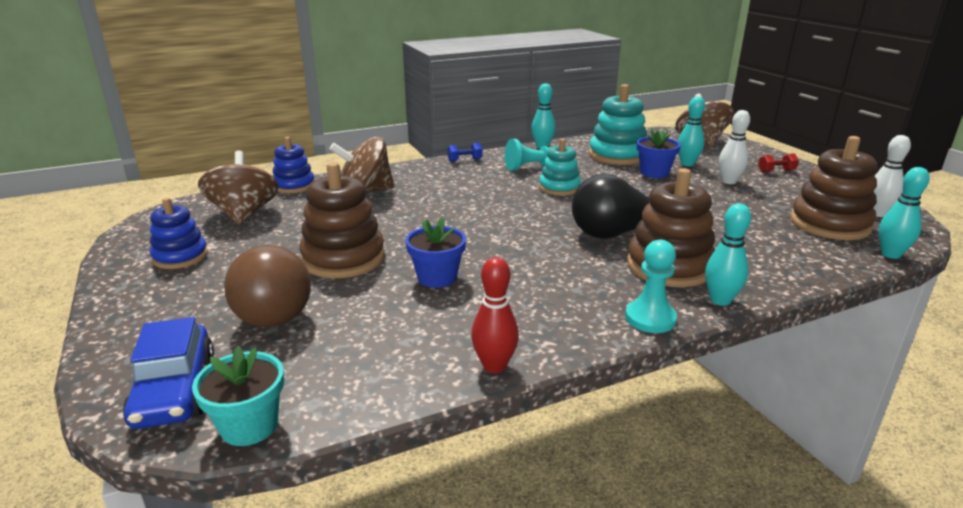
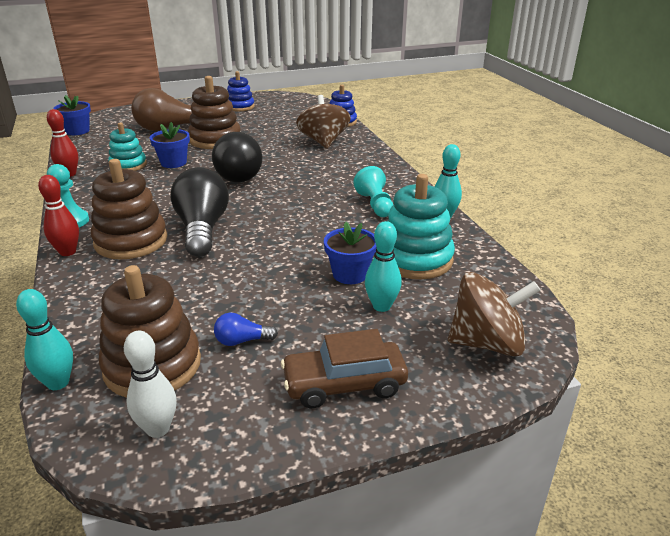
camera: 95 degrees right, 5 degrees up
blue car [123,317,214,429] -> none
turquoise flower pot [192,346,284,446] -> blue flower pot [53,95,91,135]
brown spinning top [198,151,279,225] -> none
blue dumbbell [447,143,483,162] -> none
turquoise stacking toy [539,138,581,196] -> turquoise stacking toy moved to [108,123,147,171]
turquoise bowling pin [705,203,751,306] -> red bowling pin [38,175,79,256]
white bowling pin [719,110,750,184] -> none
red dumbbell [758,153,799,172] -> brown car [281,329,408,408]
none -> black light bulb [212,132,262,183]
none -> blue light bulb [214,313,278,346]

